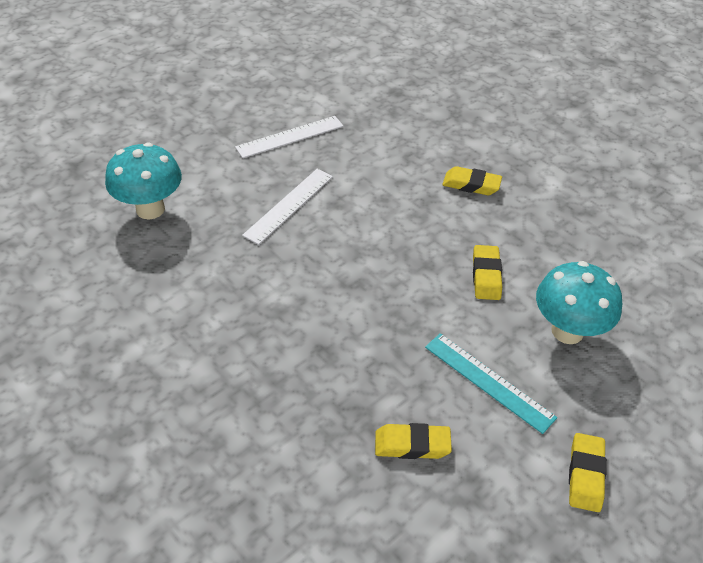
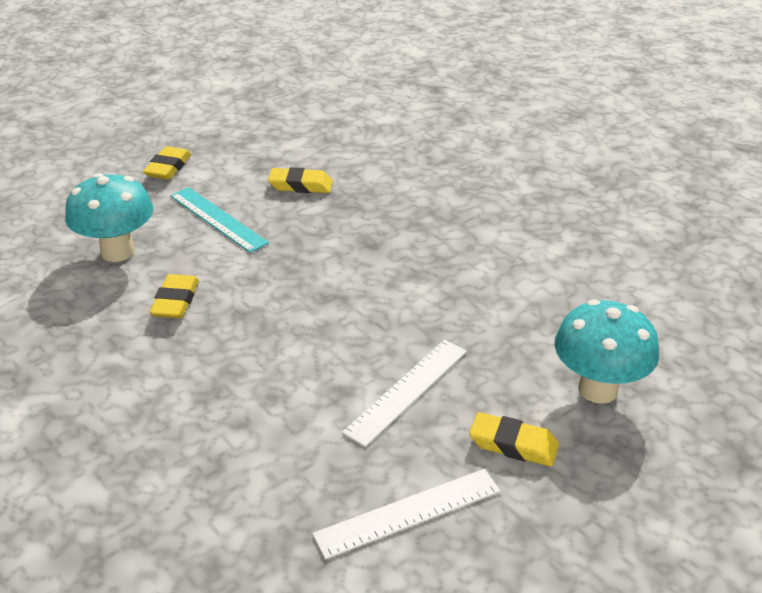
camera: 175 degrees left, 10 degrees down
yellow eraser [442,166,502,195] -> yellow eraser moved to [469,412,559,467]

